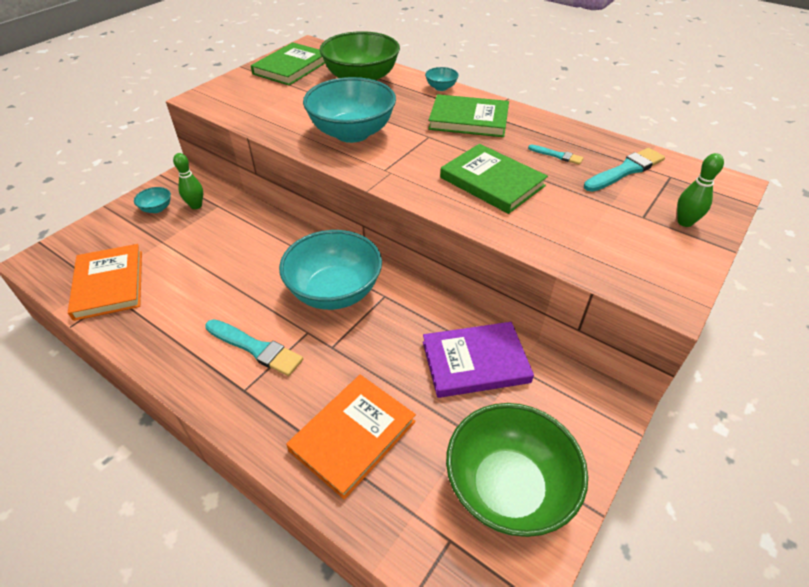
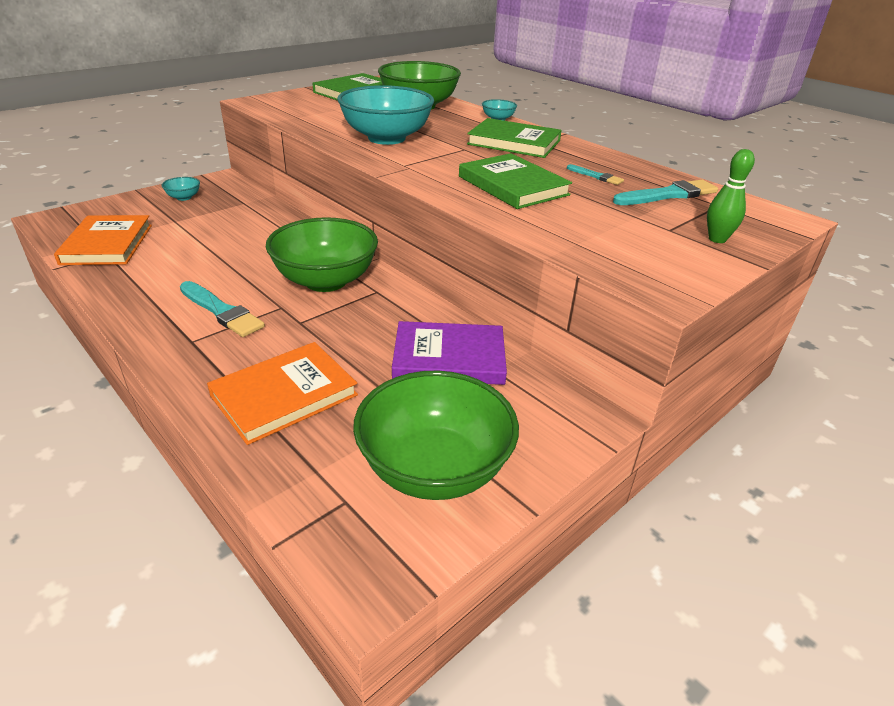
camera: 10 degrees right, 10 degrees down
green bowling pin [173,153,203,209] -> none
turquoise bowl [279,230,382,310] -> green bowl [266,217,378,292]

